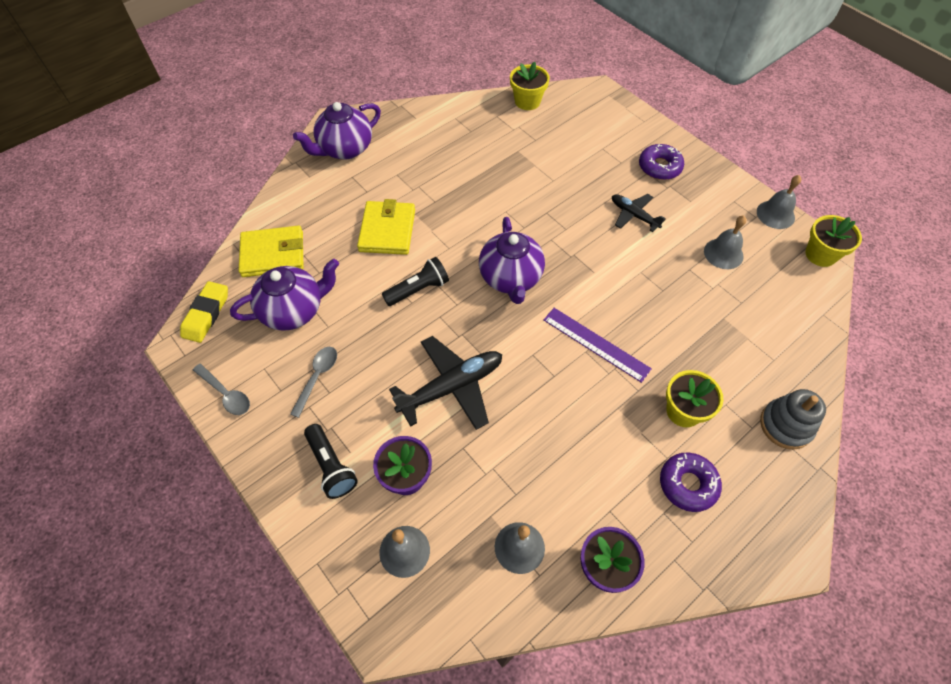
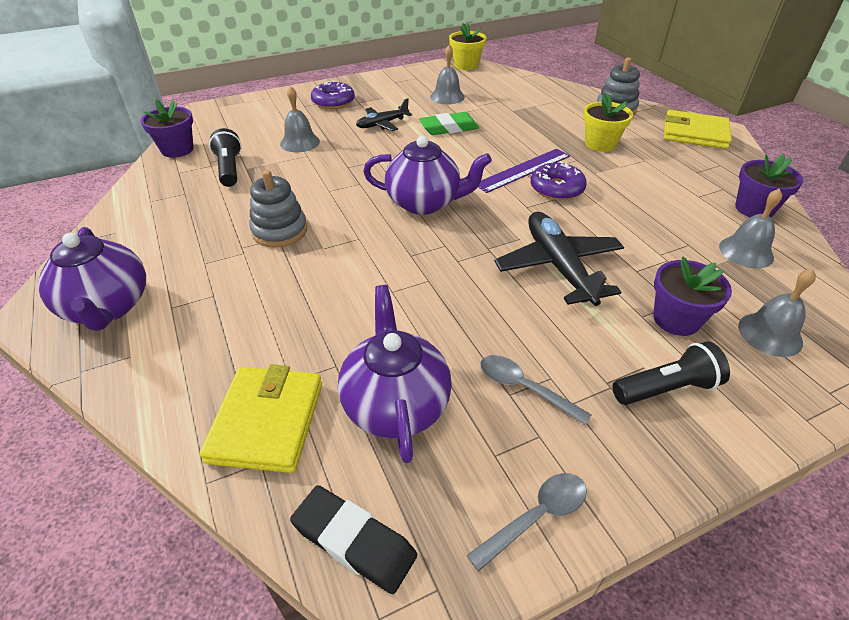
camera: 75 degrees left, 15 degrees down
yellow eraser [180,281,228,343] -> black eraser [290,485,417,594]
yellow wallet [357,199,415,255] -> yellow wallet moved to [664,110,732,149]
black flashlight [382,257,449,306] -> black flashlight moved to [209,128,242,187]
yellow flower pot [510,62,550,110] -> purple flower pot [141,99,194,158]
purple donut [660,453,722,512] -> purple donut moved to [530,161,587,200]
grey bell [757,175,801,229] -> grey bell moved to [280,86,320,152]
none -> grey stacking toy [249,170,307,248]
none -> green eraser [419,112,479,135]

